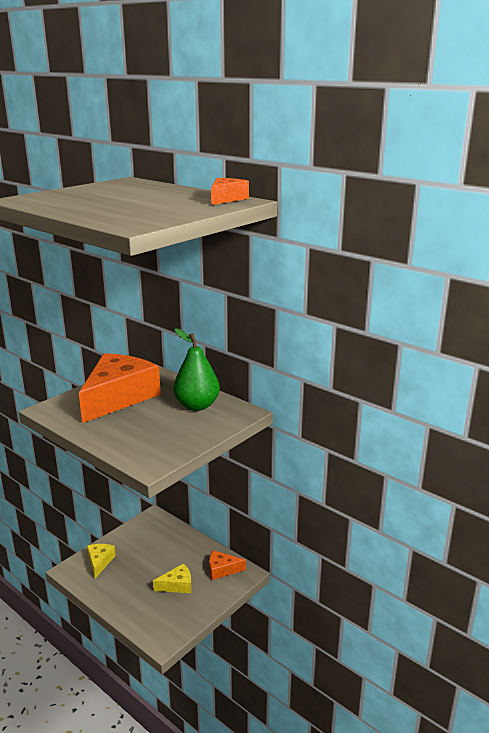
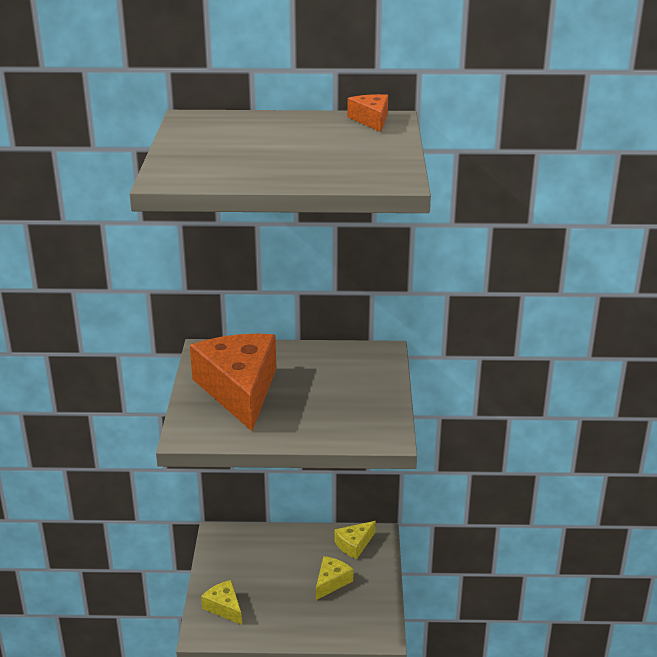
camera: 40 degrees left, 5 degrees up
green pear [173,328,220,411] -> none
orange cheese [209,551,246,580] -> yellow cheese [335,521,376,559]

